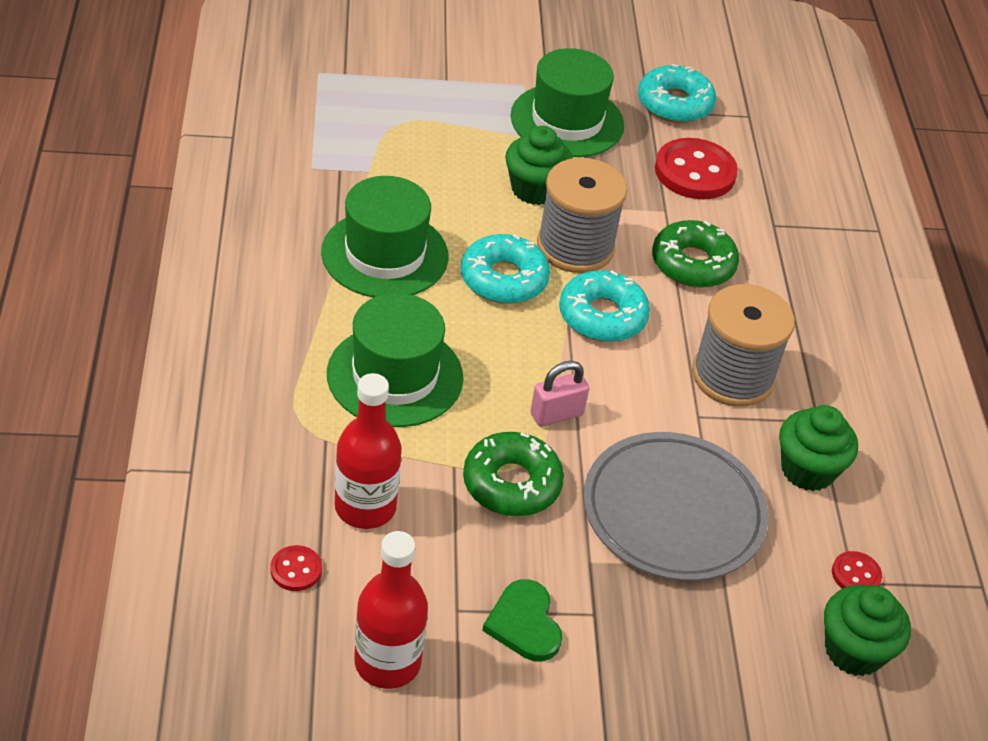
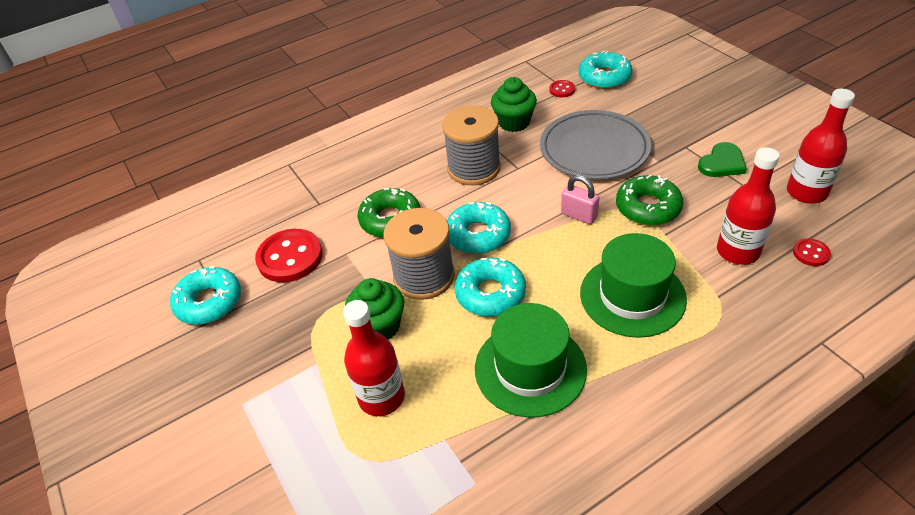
camera: 110 degrees left, 0 degrees up
green hat [510,48,624,157] -> none
green cupcake [824,585,911,676] -> turquoise donut [579,51,632,89]
none -> red bottle [343,300,405,416]

